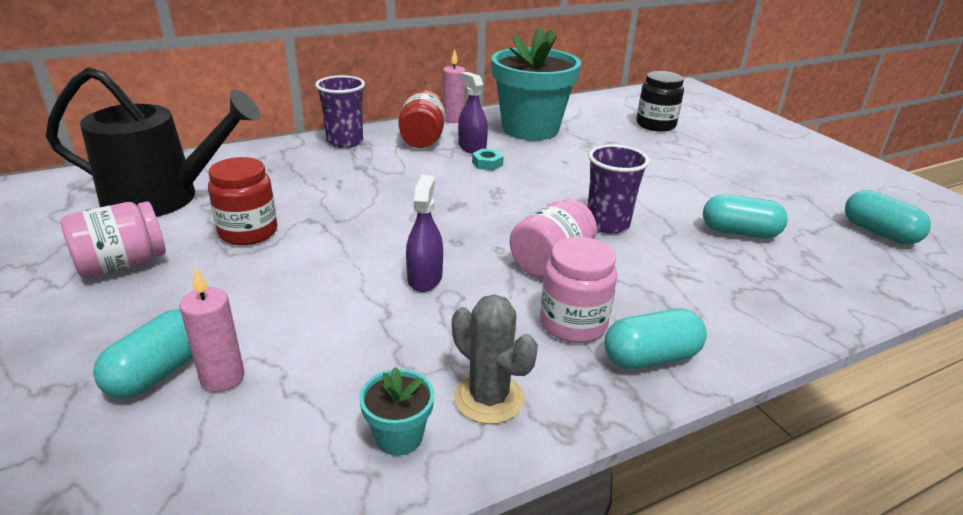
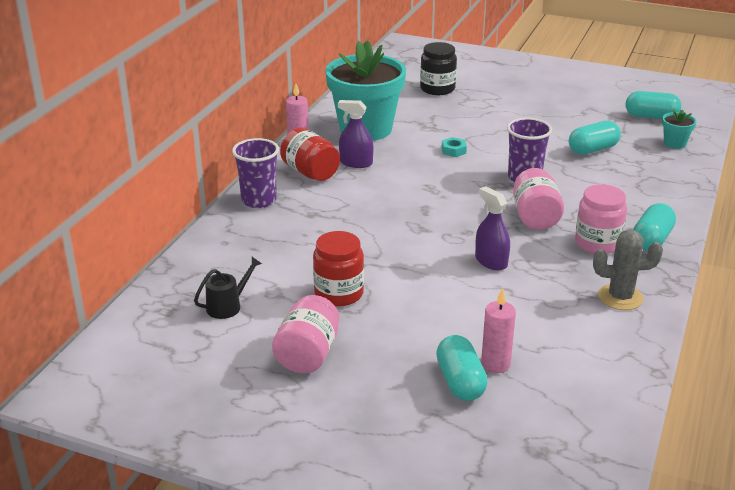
camera: 40 degrees left, 0 degrees up
black watering can [46,67,260,217] -> black watering can [194,257,262,319], size x0.41
turquoise flower pot [359,367,434,456] -> turquoise flower pot moved to [662,109,697,149]
turquoise nut [472,149,504,170] -> turquoise nut moved to [442,137,467,157]

